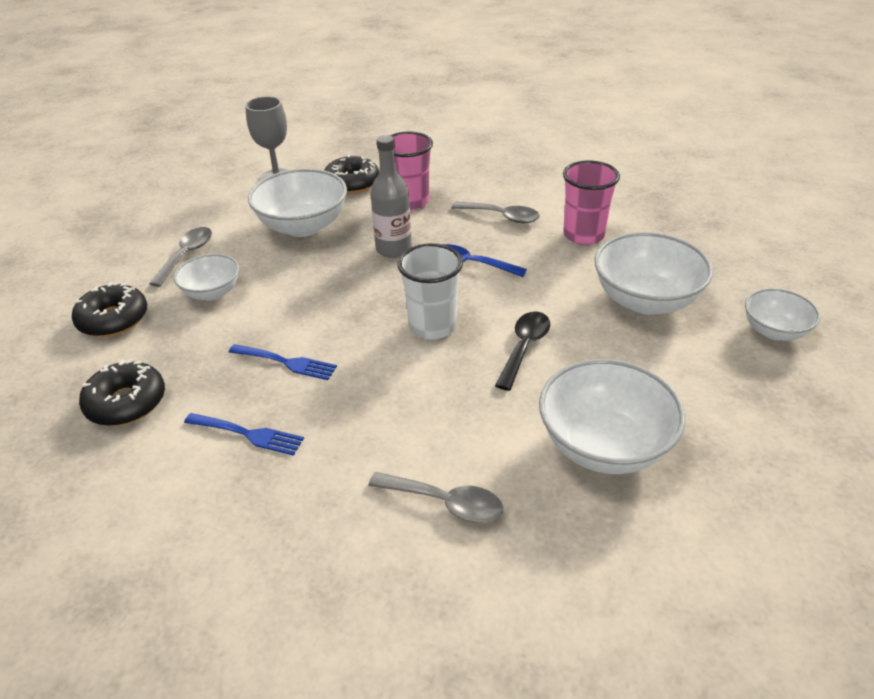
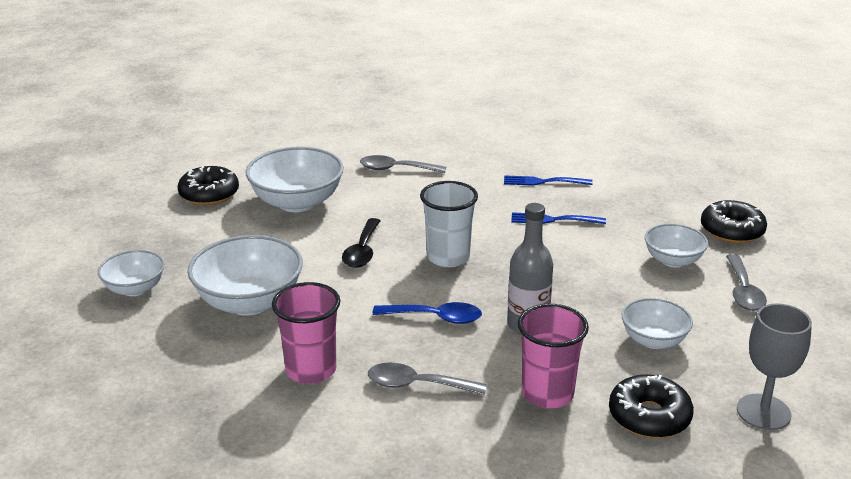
camera: 165 degrees right, 10 degrees down
black donut [79,359,165,426] -> black donut moved to [178,166,239,205]
white bowl [248,168,347,237] -> white bowl [622,298,693,349], size x0.59

